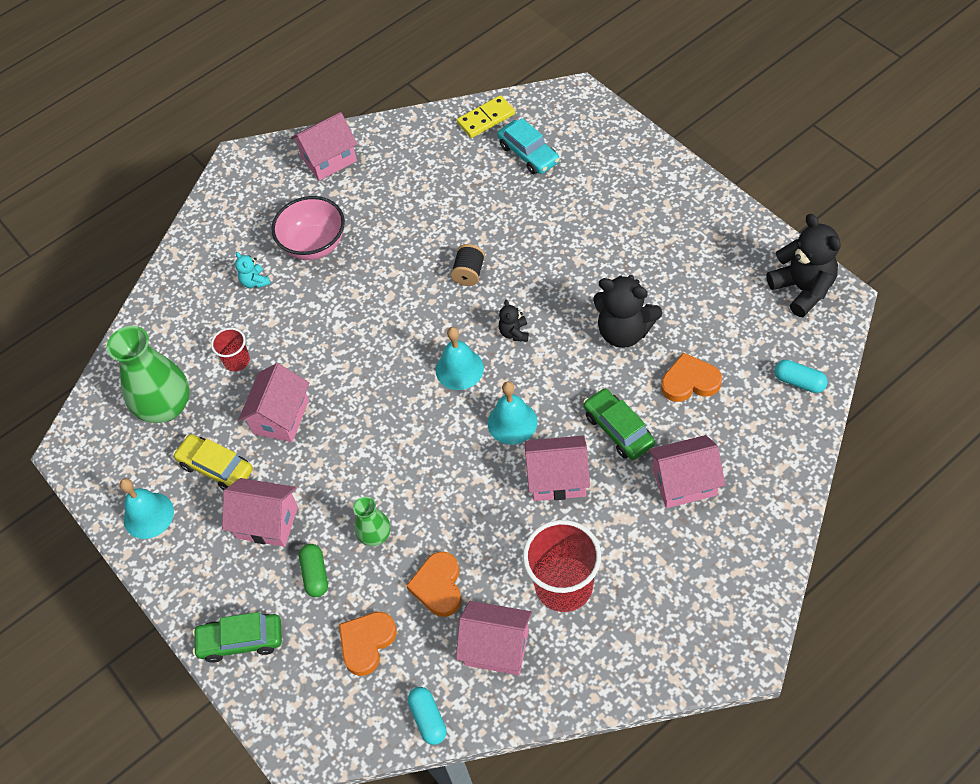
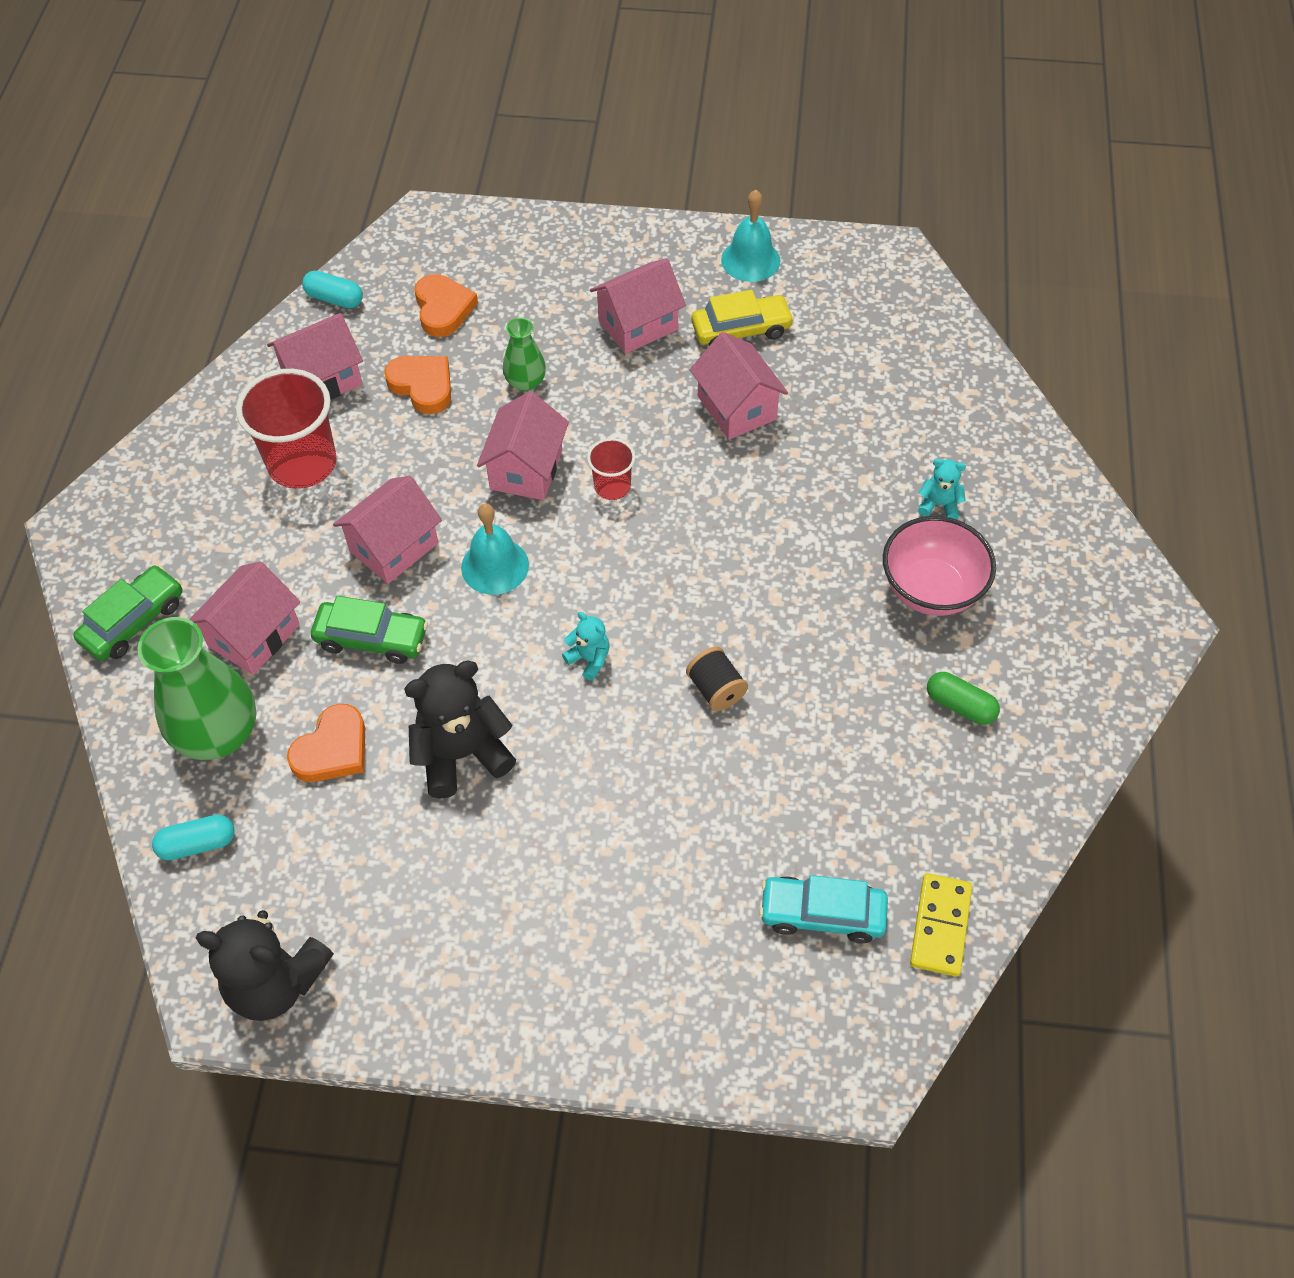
camera: 130 degrees right, 0 degrees up
green vase [107,326,190,423] -> green vase moved to [137,617,256,760]
green car [193,612,282,663] -> green car moved to [73,565,183,661]
red cup [211,328,250,372] -> red cup moved to [587,438,635,500]
pink house [291,112,357,181] -> pink house moved to [477,391,569,500]
green capsule [299,544,328,597] -> green capsule moved to [927,672,1000,725]
turquoise bell [436,327,484,390] -> none
black teddy bear [499,300,529,342] -> turquoise teddy bear [562,612,610,681]

